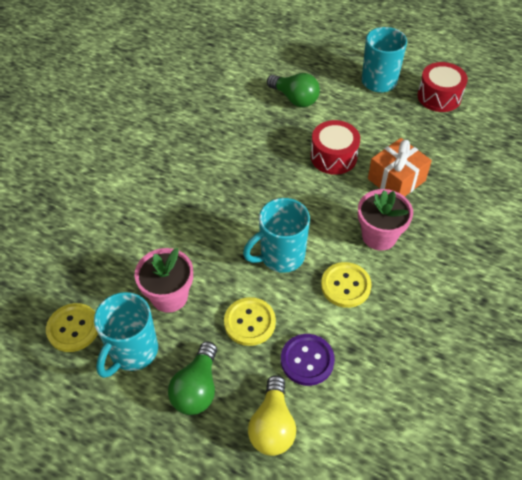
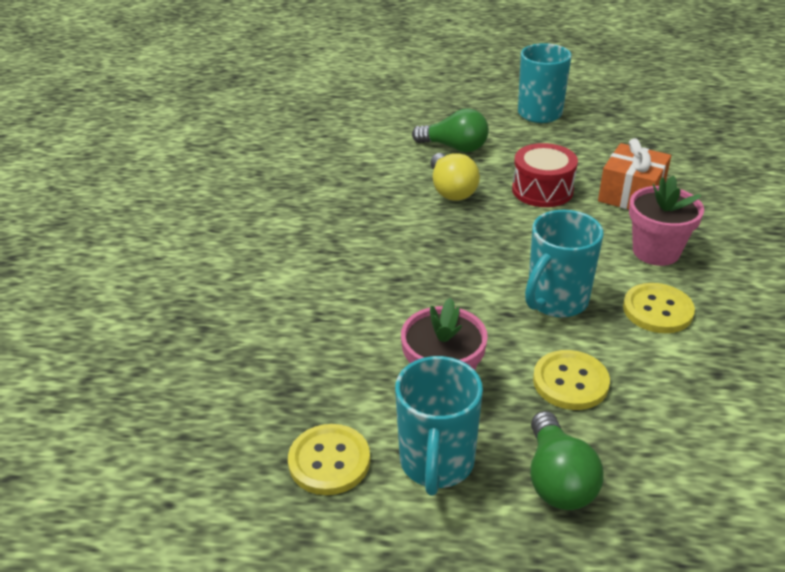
camera: 20 degrees left, 15 degrees down
yellow light bulb [248,375,296,456] -> yellow light bulb moved to [430,153,480,201]
purple button [281,334,335,386] -> none
red drum [417,62,468,112] -> none

